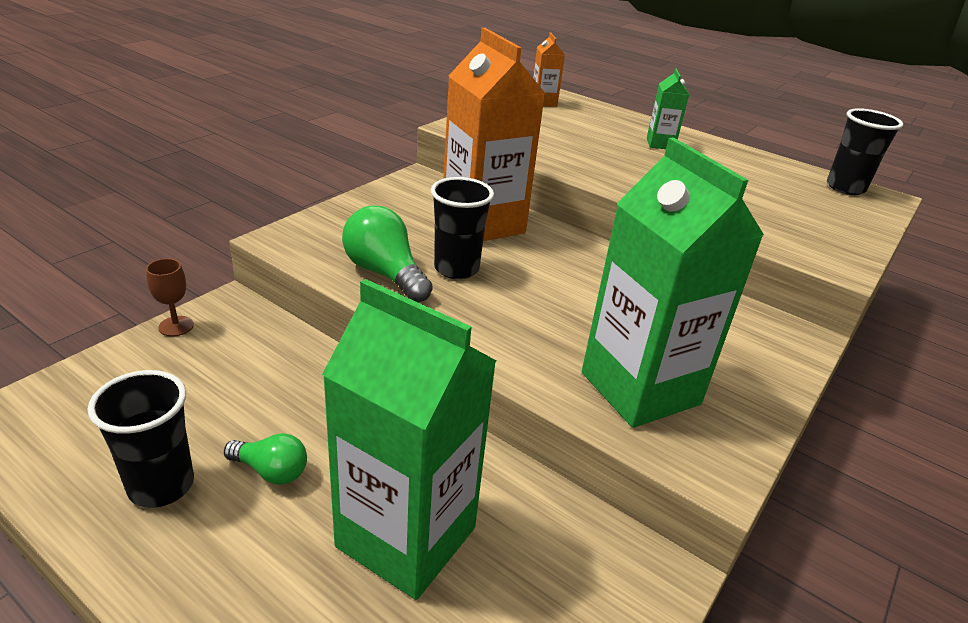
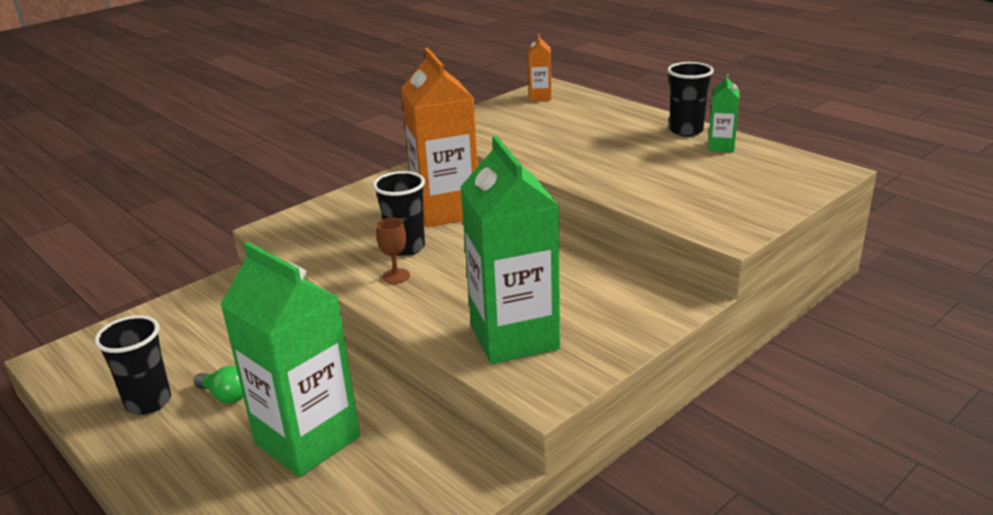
camera: 15 degrees right, 5 degrees down
brown goblet [146,258,194,336] -> brown goblet moved to [376,218,410,284]
green light bulb [342,206,433,302] -> none
green carton [647,68,689,149] -> green carton moved to [708,74,740,152]
black cup [827,108,903,195] -> black cup moved to [667,62,714,137]

